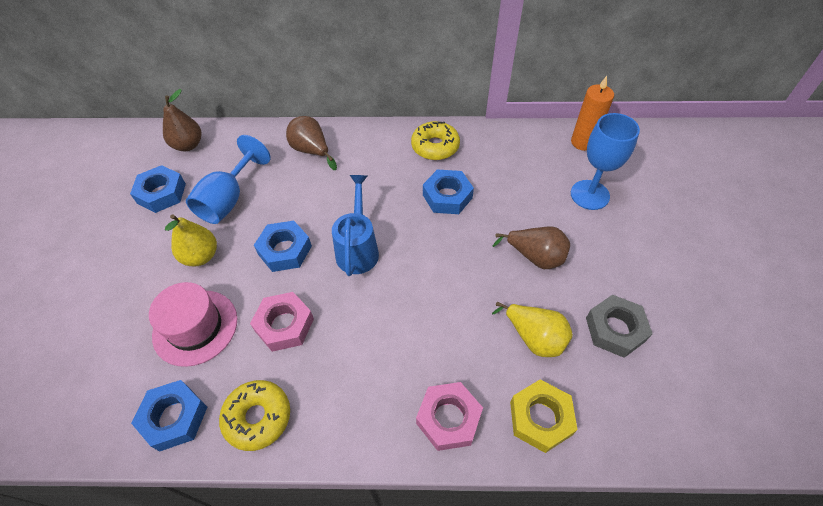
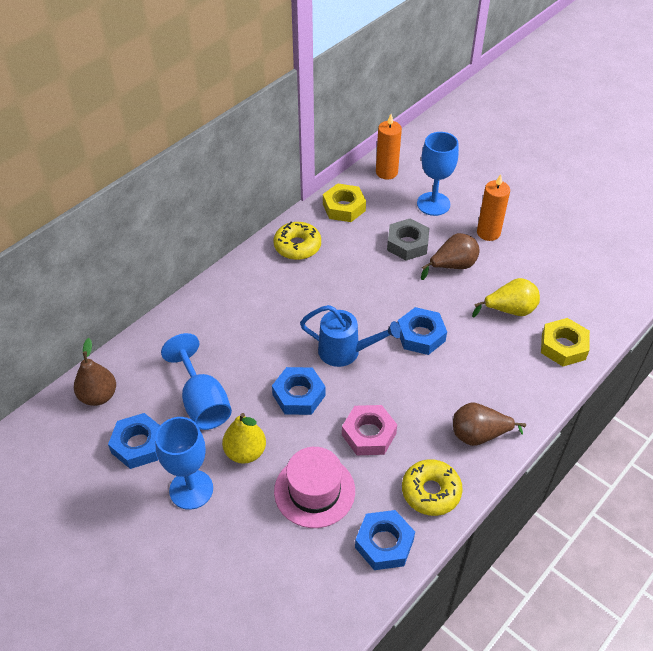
camera: 50 degrees left, 5 degrees down
brown pear [286,116,337,170] -> brown pear moved to [453,403,526,446]
blue watering can [332,175,379,276] -> blue watering can turned 150 degrees clockwise [300,305,401,367]
pink nut [416,382,483,451] -> none
blue nut [423,169,474,214] -> blue nut moved to [398,307,447,355]
grey nut [586,295,653,358] -> grey nut moved to [387,218,429,261]
none -> blue goblet [155,417,213,510]
none -> yellow nut [323,183,366,222]
none -> orange candle [477,174,510,241]

